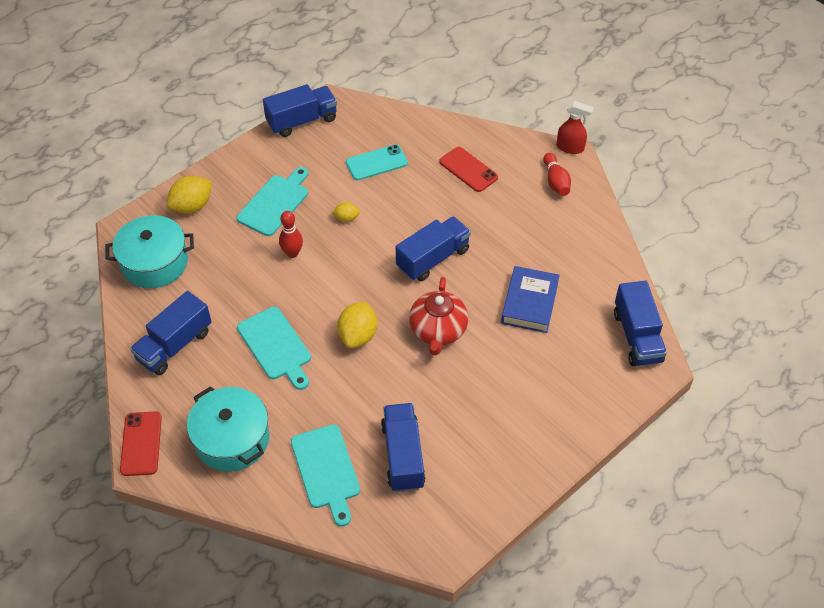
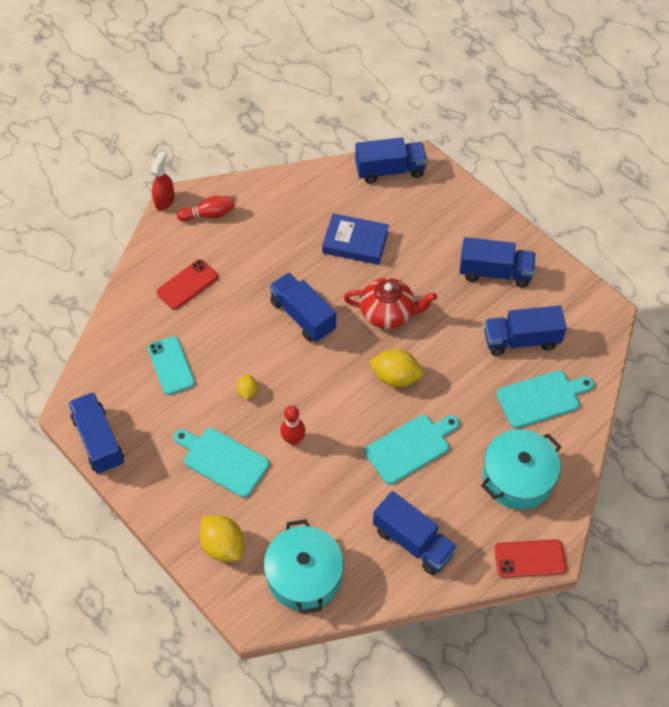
camera: 90 degrees left, 5 degrees up
none -> blue truck [459,237,536,287]

